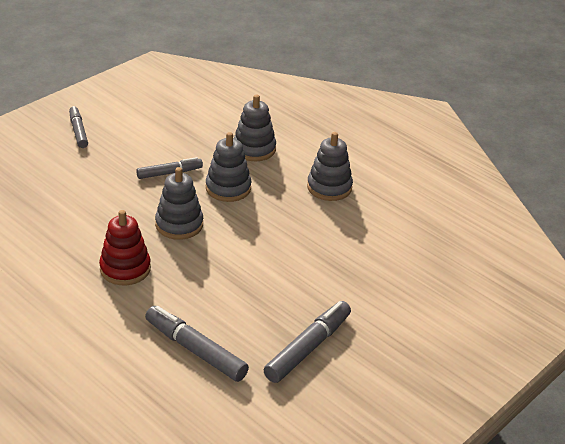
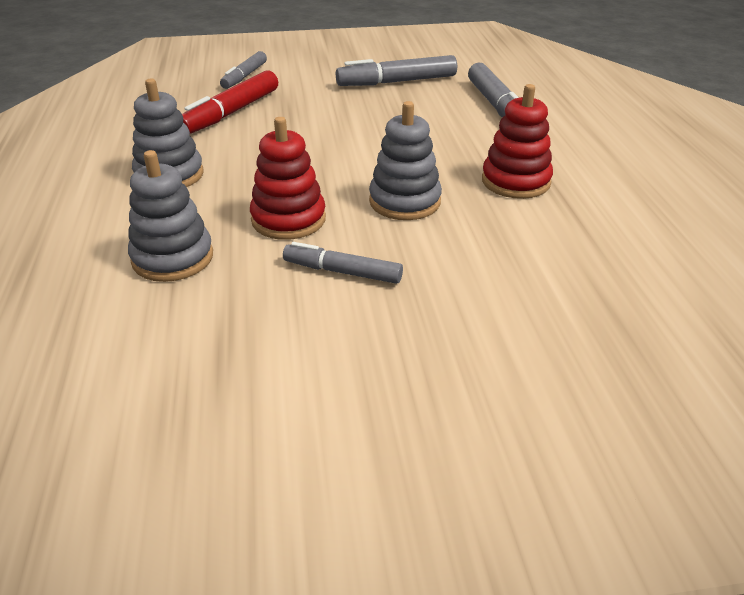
camera: 140 degrees left, 0 degrees up
grey marker [69,106,88,148] -> grey marker moved to [220,51,267,89]
grey stacking toy [206,132,251,202] -> red stacking toy [250,117,326,240]
none -> red marker [182,70,278,134]

